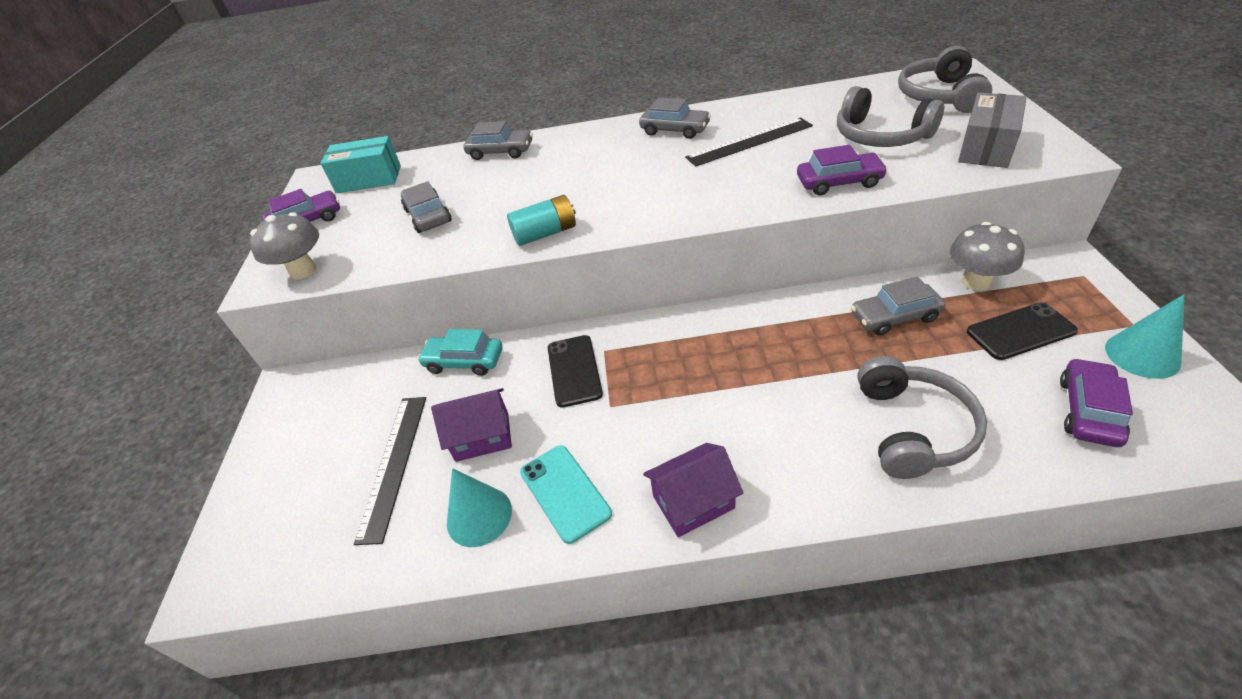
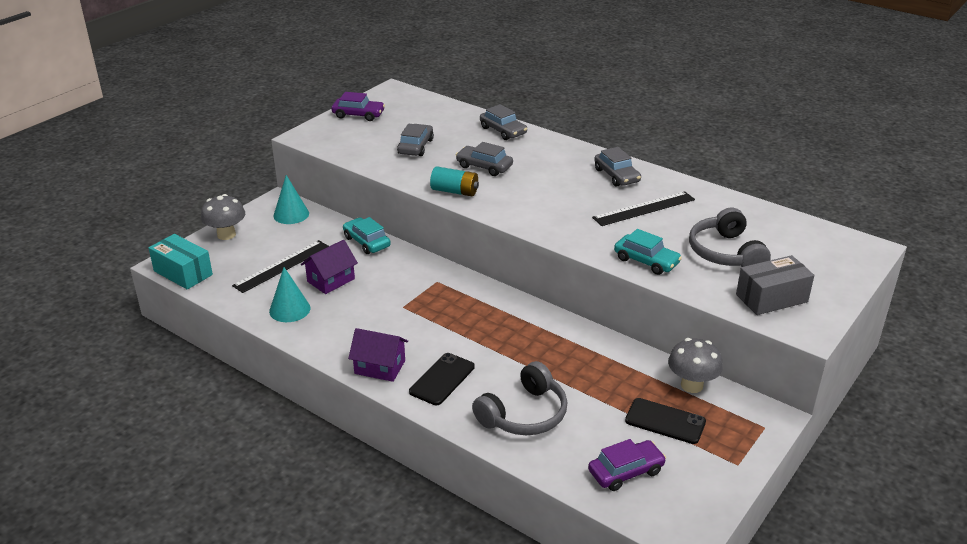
camera: 35 degrees right, 10 degrees down
grey mushroom [249,212,319,280] -> grey mushroom moved to [201,194,245,240]
turquoise box [321,136,401,193] -> turquoise box moved to [149,234,213,290]
purple house [431,388,512,462] -> purple house turned 75 degrees counterclockwise [301,240,358,294]
turquoise phone [520,445,612,544] -> none
black phone [548,335,603,408] -> black phone moved to [409,353,475,405]
black ruler [685,117,813,167] -> black ruler turned 45 degrees counterclockwise [592,191,695,226]
purple car [797,145,888,195] -> turquoise car [614,229,682,275]
grey car [851,276,945,336] -> grey car moved to [456,142,513,176]
grey headphones [898,46,992,113] -> none
turquoise cone [1105,294,1185,379] -> turquoise cone moved to [273,175,309,224]

